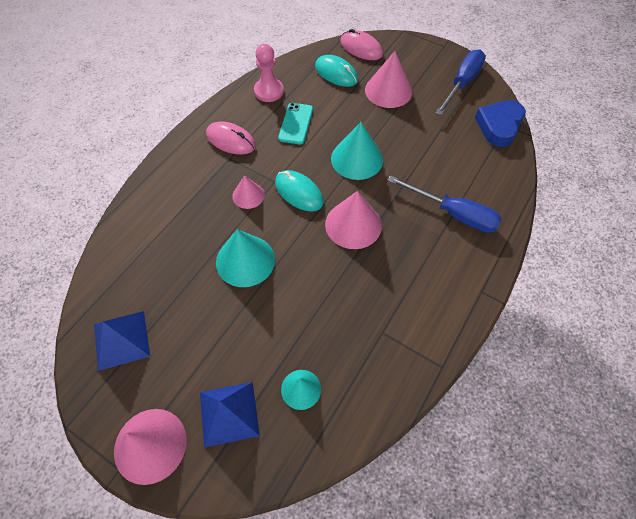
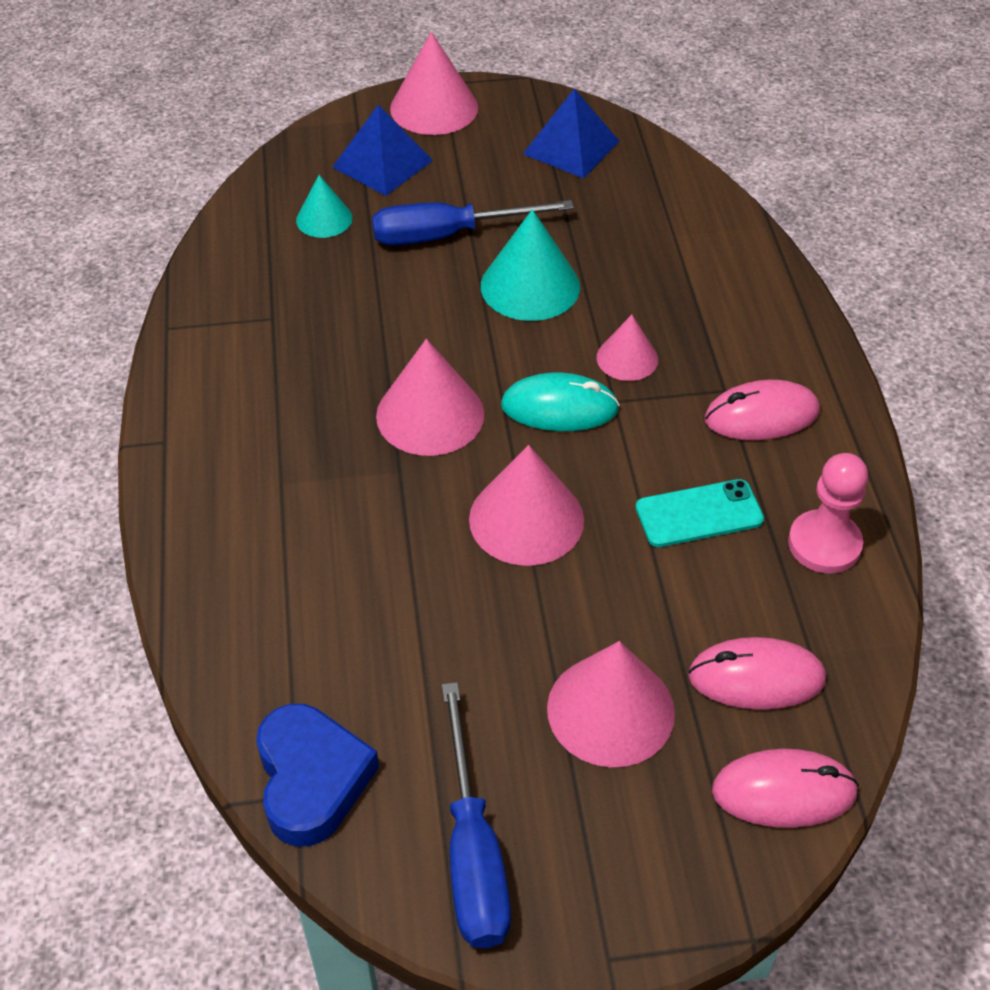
camera: 140 degrees right, 10 degrees down
turquoise phone [278,103,313,144] -> turquoise phone turned 75 degrees counterclockwise [635,479,764,547]
turquoise mouse [315,55,358,87] -> pink mouse [688,637,826,710]
turquoise cone [331,122,383,180] -> pink cone [469,445,584,566]
blue screwdriver [387,175,502,233] -> blue screwdriver moved to [372,200,574,246]

